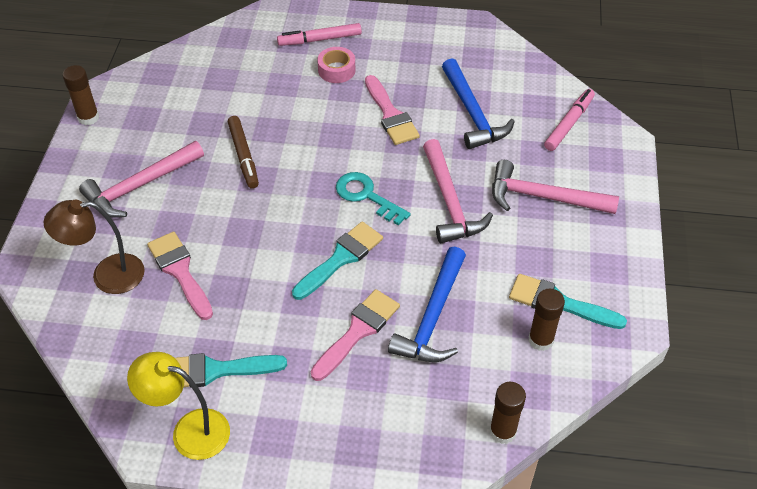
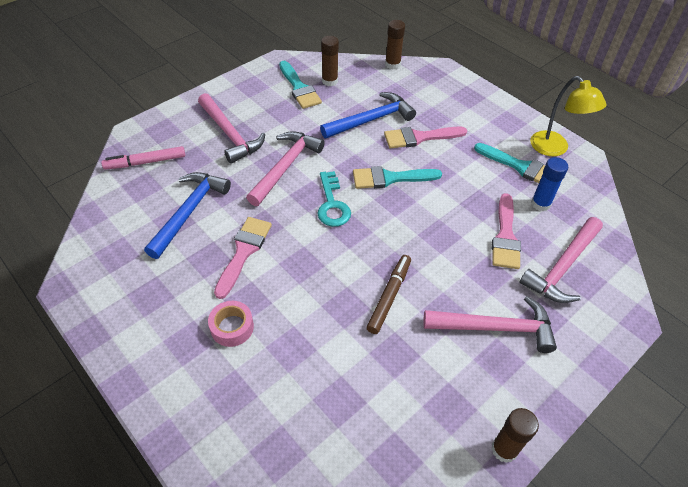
camera: 140 degrees left, 0 degrees up
brown lamp [44,199,145,294] -> pink hammer [519,217,603,303]
pink marker [277,23,362,46] -> none
none -> blue glue stick [531,157,568,212]

